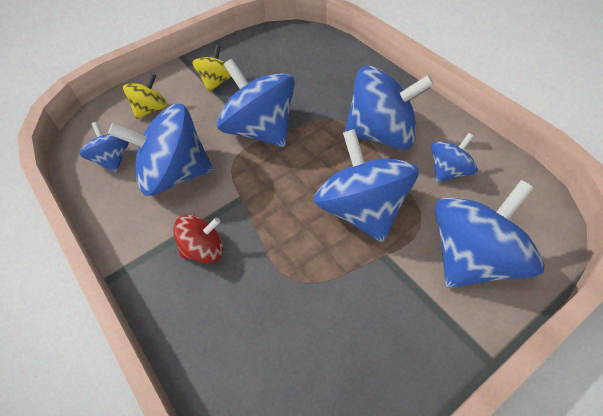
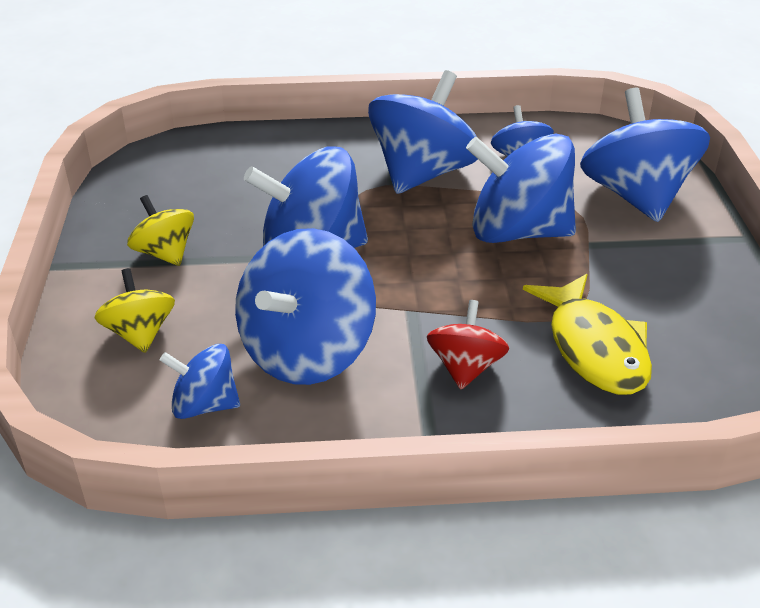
camera: 60 degrees left, 15 degrees down
none -> yellow fish [523,274,652,395]

